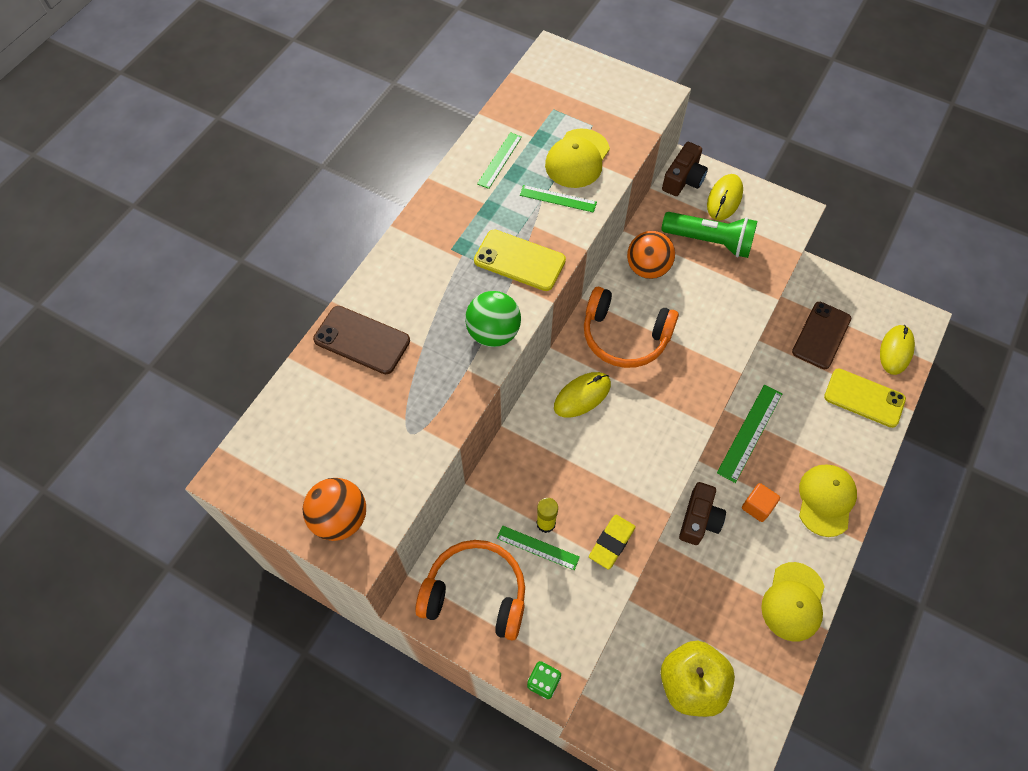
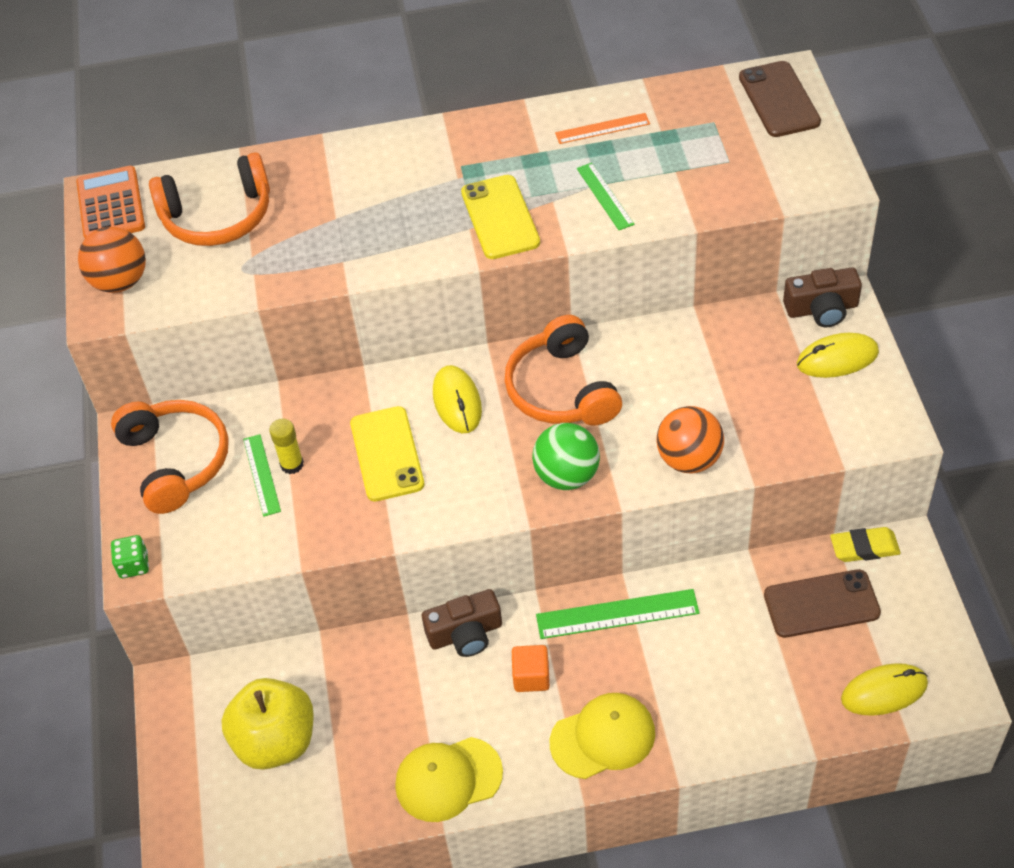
camera: 55 degrees right, 10 degrees down
brown phone [313,306,410,374] -> brown phone moved to [739,61,821,137]
green ball [465,291,521,347] -> green ball moved to [532,423,600,490]
green ruler [477,132,522,189] -> orange ruler [555,113,650,144]
yellow cap [545,129,610,188] -> none
yellow mouse [554,372,611,418] -> yellow mouse turned 60 degrees clockwise [433,365,482,433]
yellow eraser [589,515,636,570] -> yellow eraser moved to [830,527,901,562]
orange ball [627,231,675,279] -> orange ball moved to [656,406,724,474]
green flashlight [661,212,757,258] -> none
yellow phone [824,368,906,428] -> yellow phone moved to [350,406,424,501]
none -> orange calculator [76,166,145,238]
none -> orange headphones [149,152,270,246]

